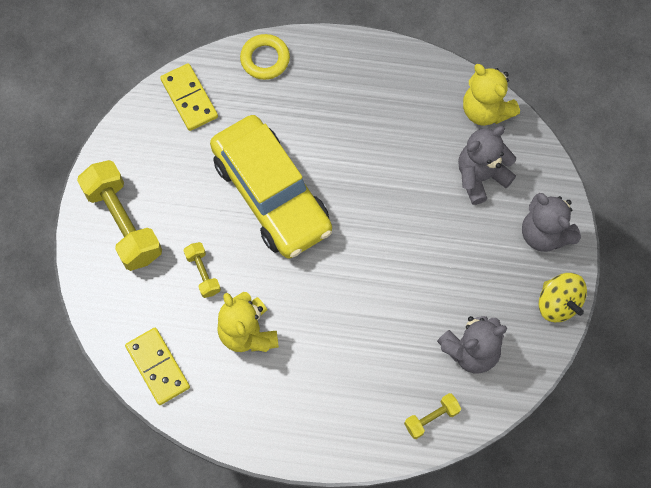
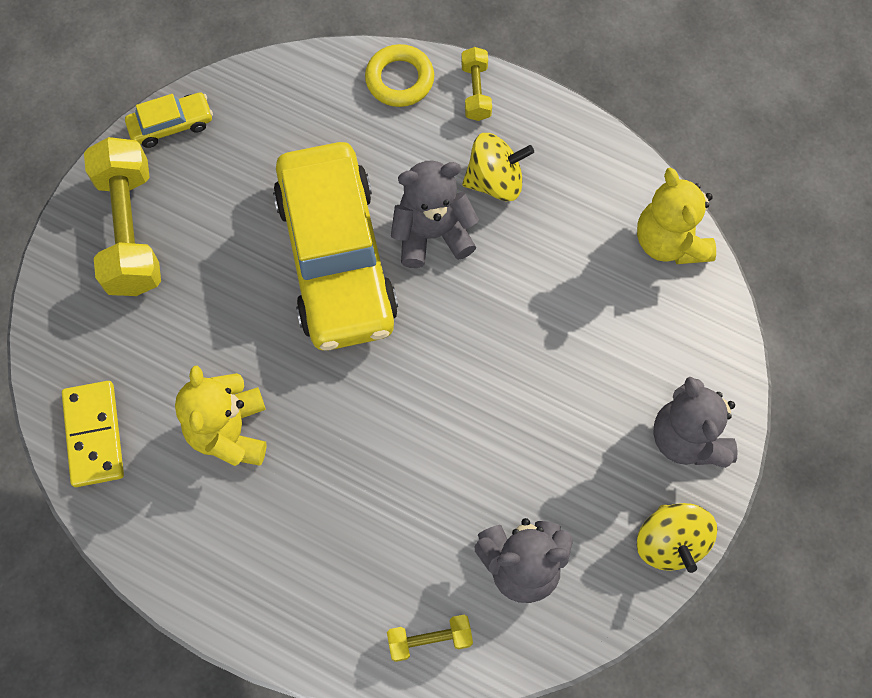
camera: 20 degrees right, 0 degrees up
yellow domino [160,63,218,131] -> none
yellow dumbbell [184,242,221,298] -> yellow dumbbell moved to [461,47,492,121]
grey teddy bear [458,126,516,205] -> grey teddy bear moved to [391,161,479,268]
none -> yellow car [125,93,213,148]
none -> yellow spinning top [462,133,534,201]

